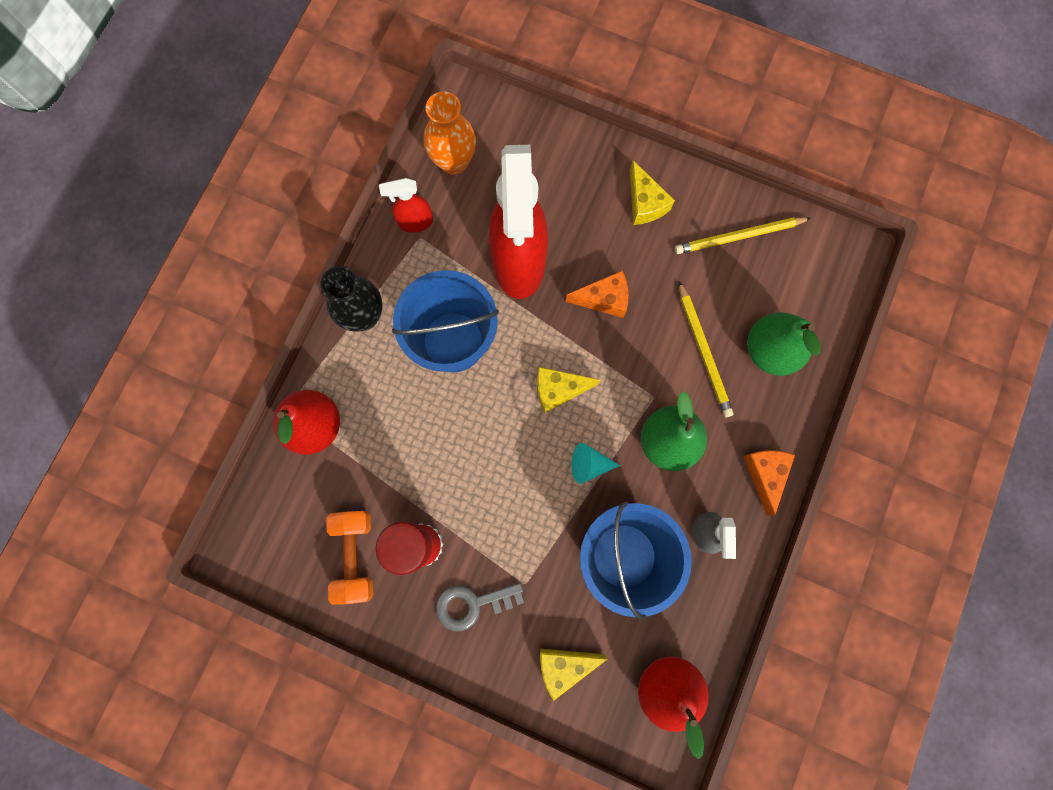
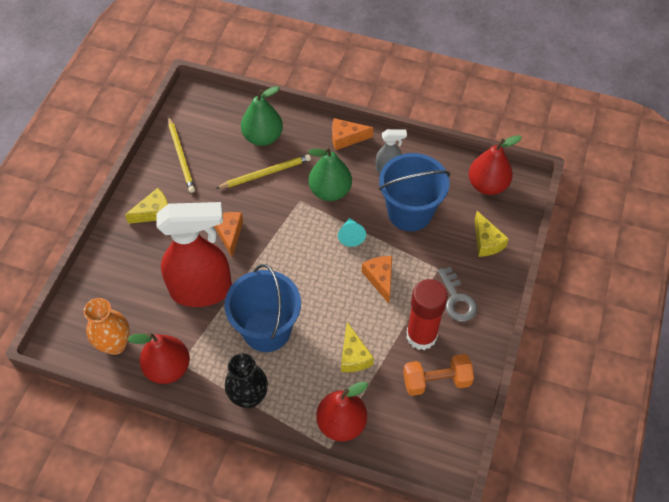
camera: 95 degrees left, 20 degrees down
red spray bottle [379,178,433,233] -> red pear [127,332,190,384]
yellow cheese [537,367,600,413] -> yellow cheese moved to [341,322,374,372]
none -> orange cheese [362,256,392,303]

